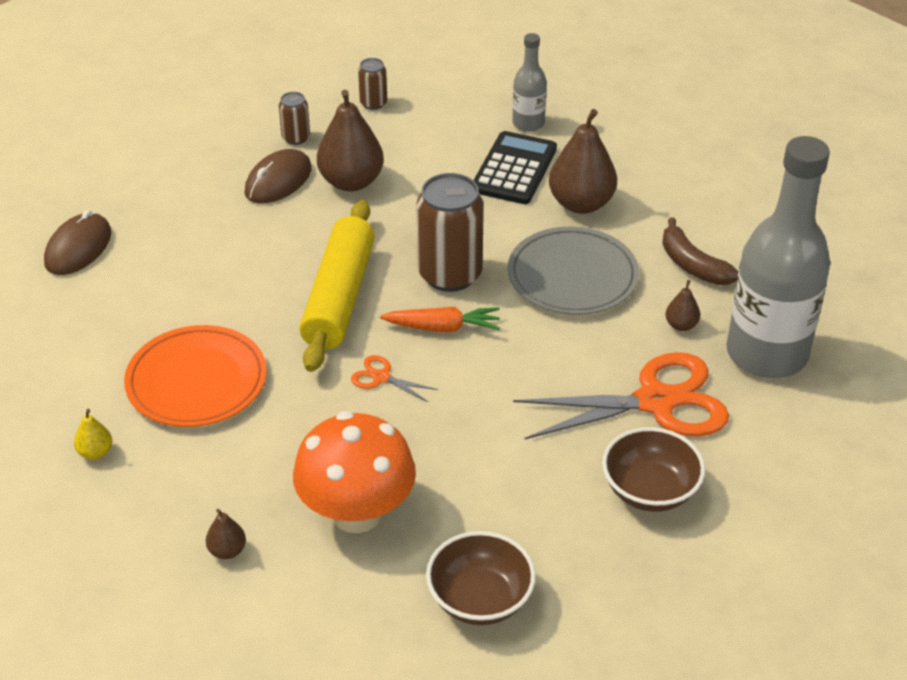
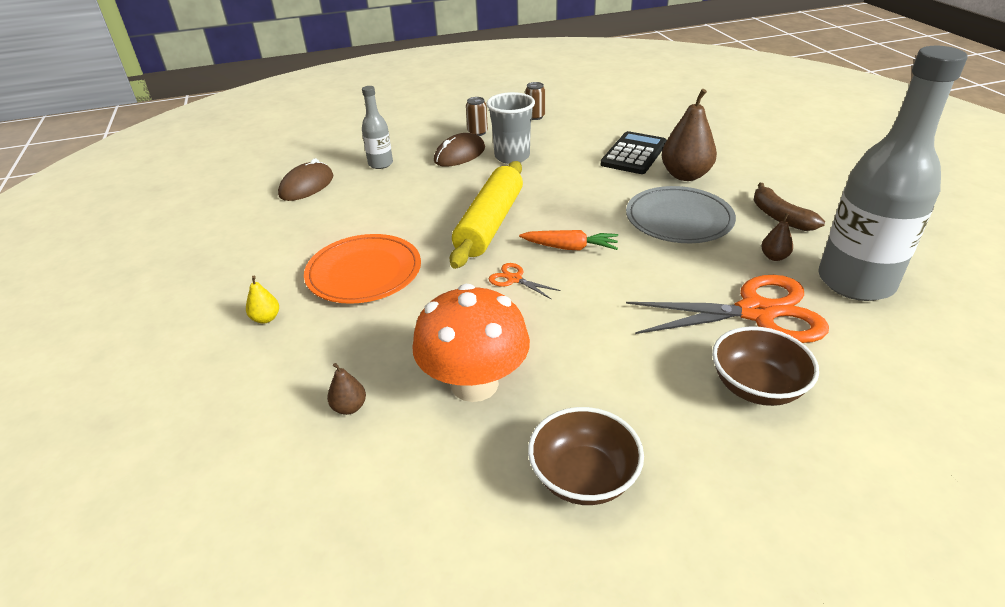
camera: 10 degrees right, 5 degrees down
brown pear [317,90,384,191] -> grey cup [486,92,535,164]
brown can [416,173,484,292] -> none
grey bottle [512,33,547,132] -> grey bottle moved to [362,86,393,169]

